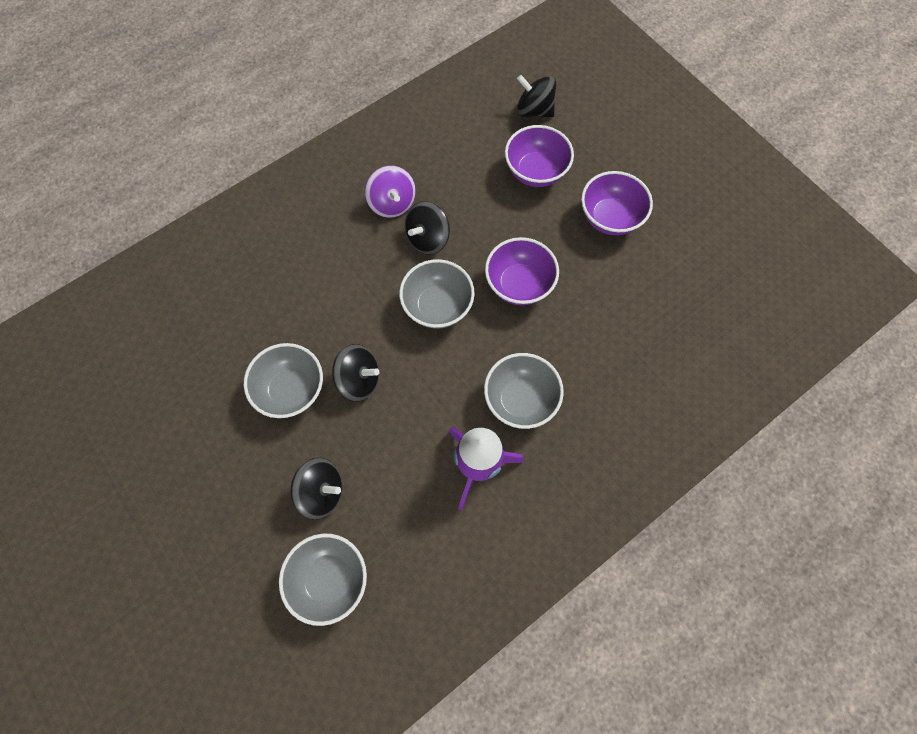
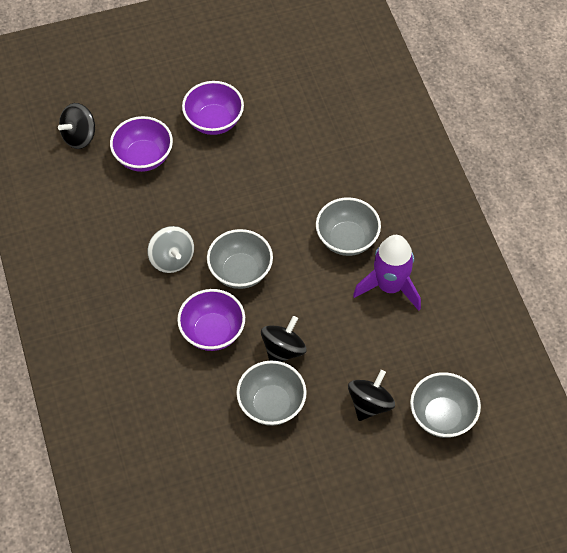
camera: 70 degrees left, 10 degrees down
purple spinning top [365,165,416,218] -> none
black spinning top [405,201,450,255] -> grey spinning top [148,226,194,273]
purple bowl [485,237,559,305] -> purple bowl moved to [177,289,245,351]

